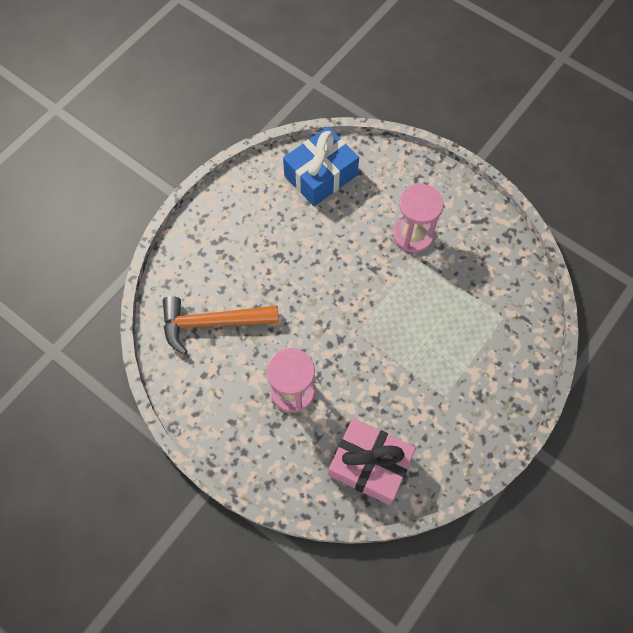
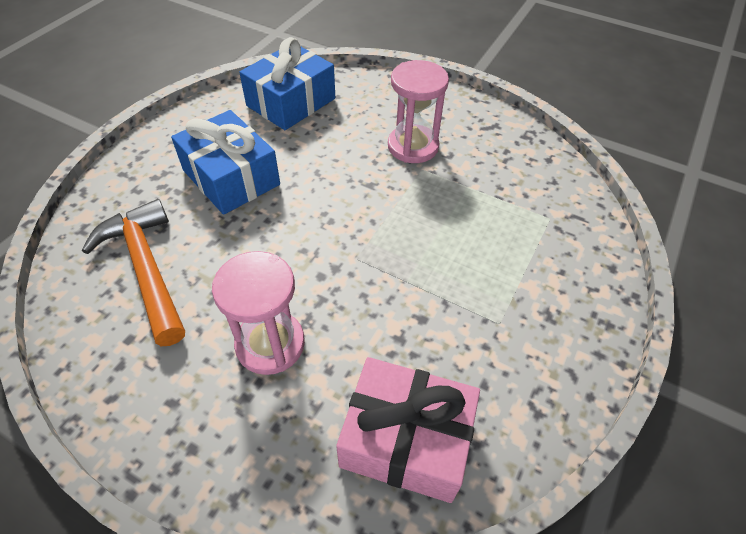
camera: 10 degrees left, 15 degrees down
orange hammer [163,296,279,355] -> orange hammer turned 75 degrees clockwise [82,199,185,346]
none -> blue gift [171,110,280,215]

